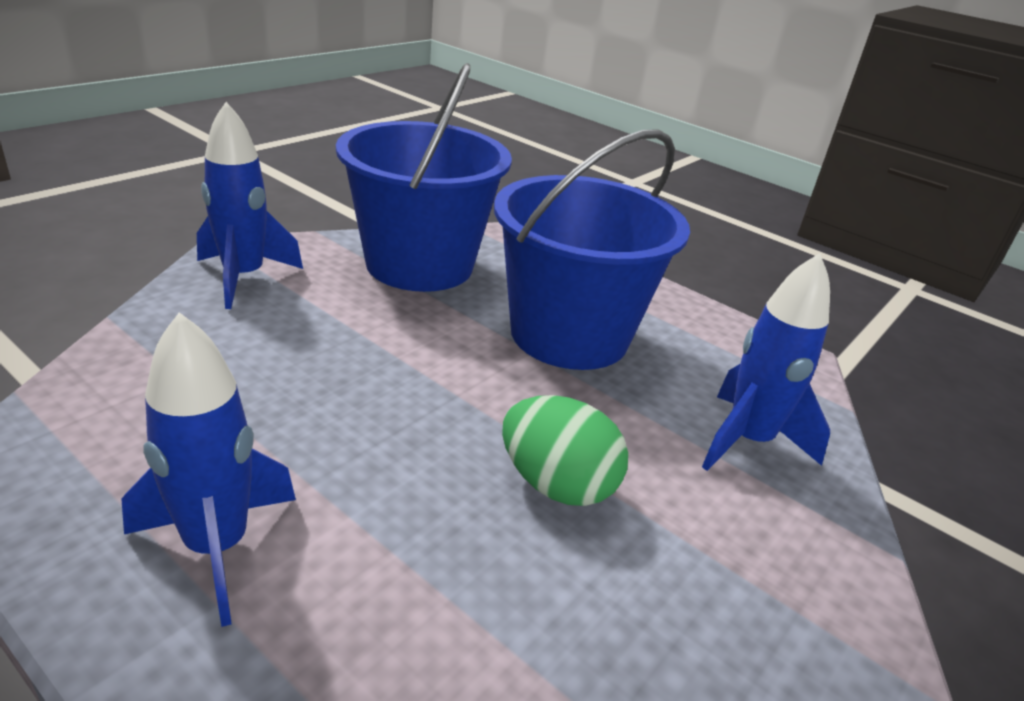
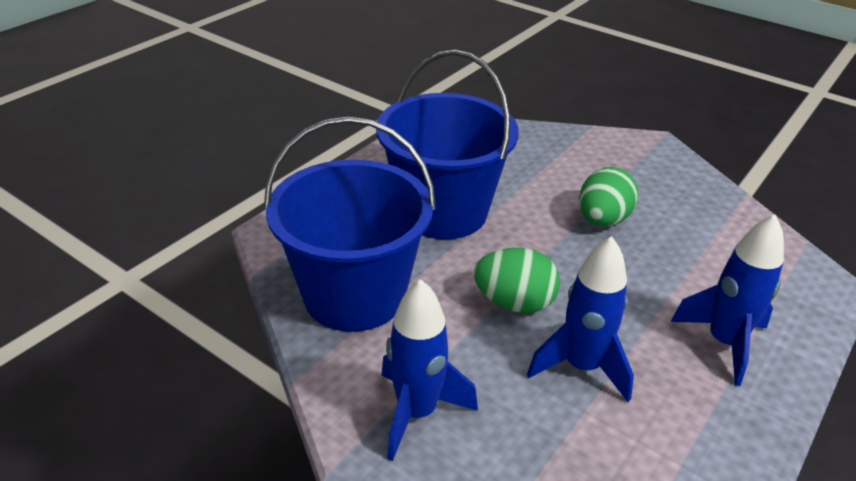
camera: 90 degrees left, 5 degrees up
blue rocket [702,253,830,471] -> blue rocket moved to [527,236,634,402]
none -> green egg [474,248,560,313]

